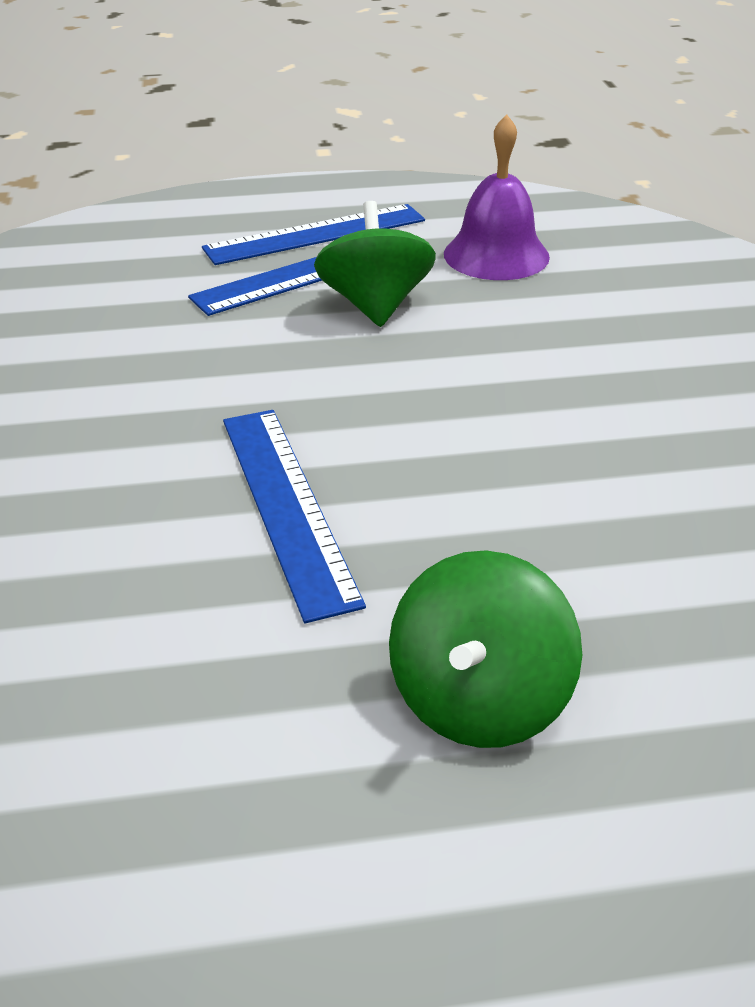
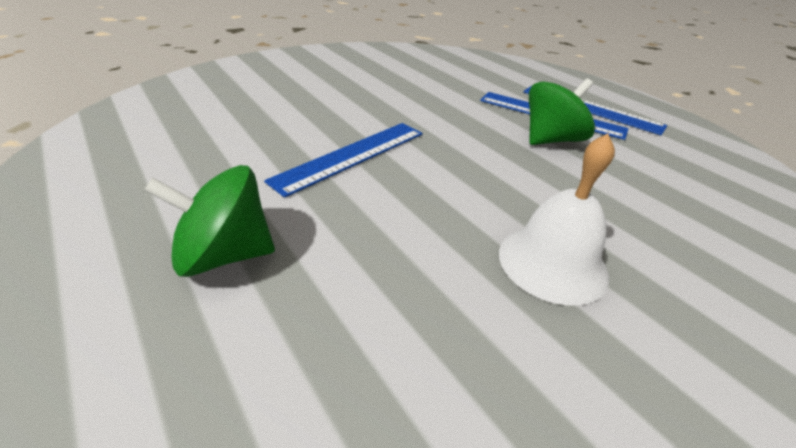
camera: 60 degrees right, 0 degrees up
purple bell [444,114,550,280] -> none
none -> white bell [499,134,615,305]

